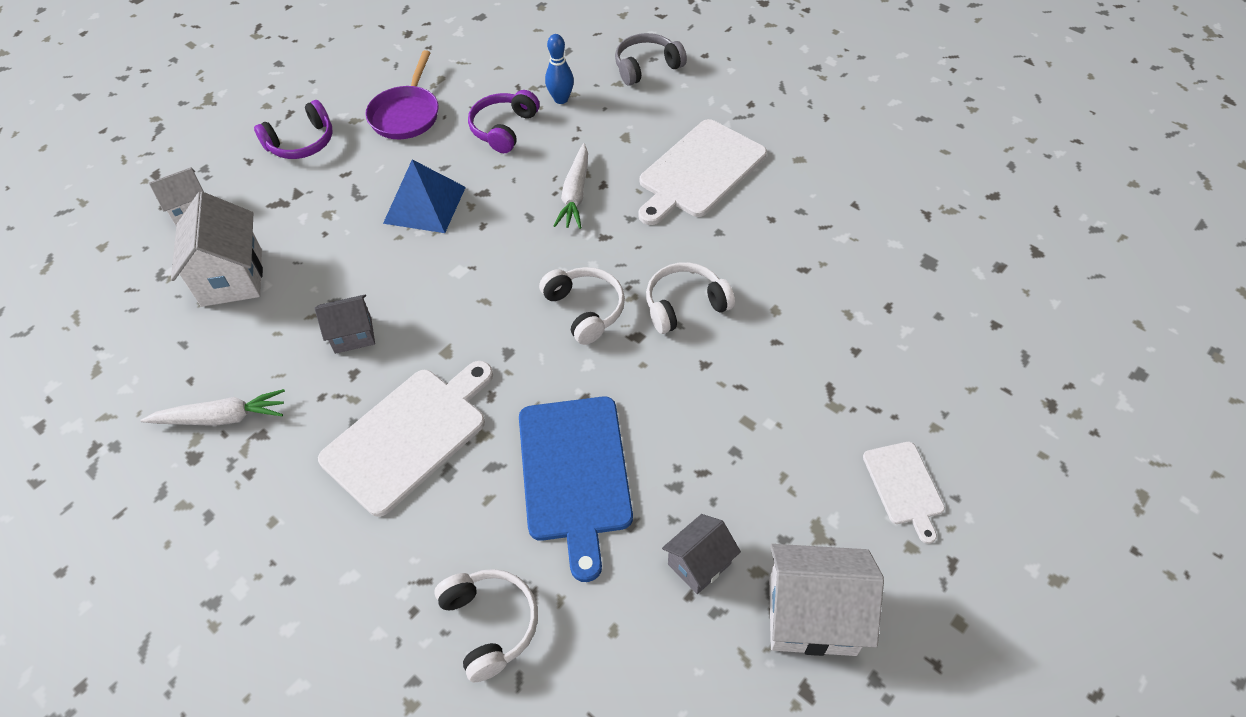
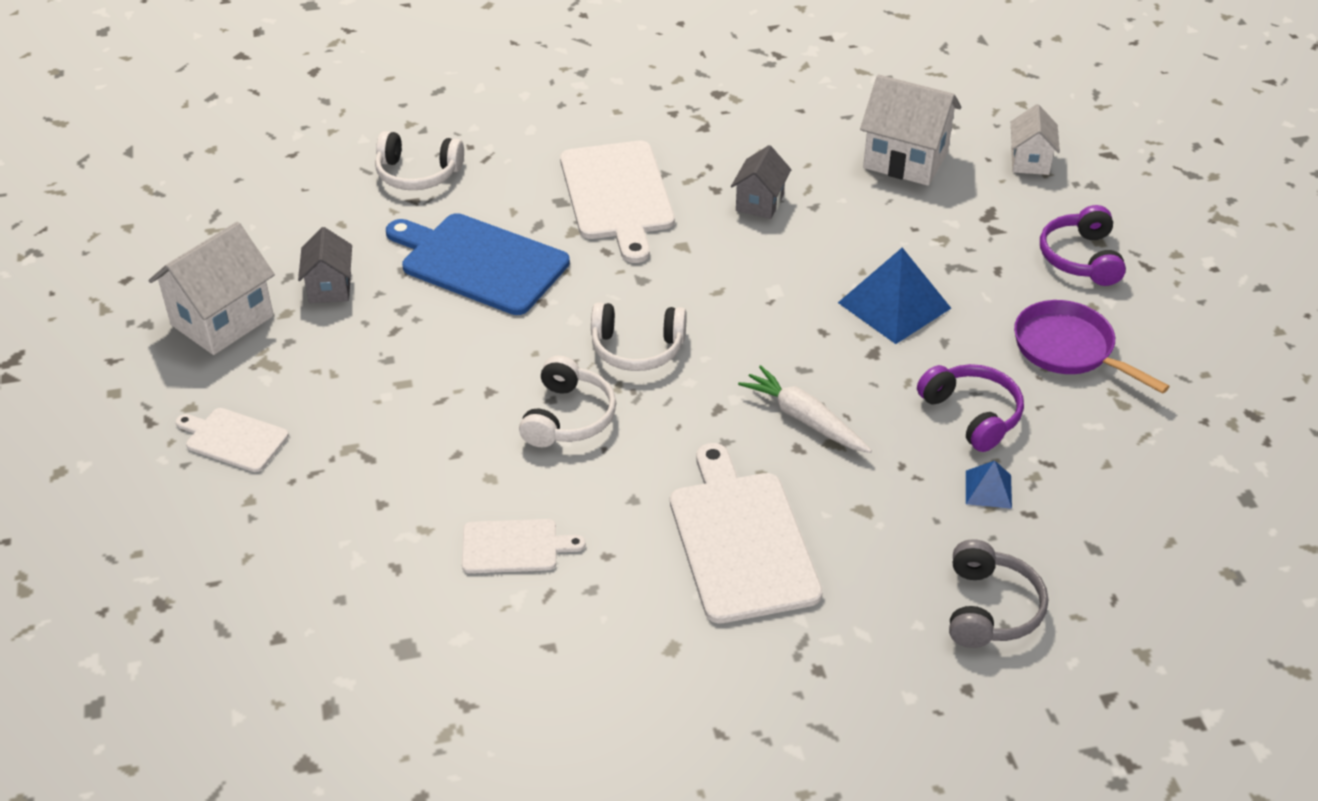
camera: 125 degrees right, 10 degrees down
white carrot [141,389,285,426] -> none
blue bowling pin [545,34,574,104] -> blue pyramid [966,461,1012,509]
none -> white cutting board [462,519,586,573]

